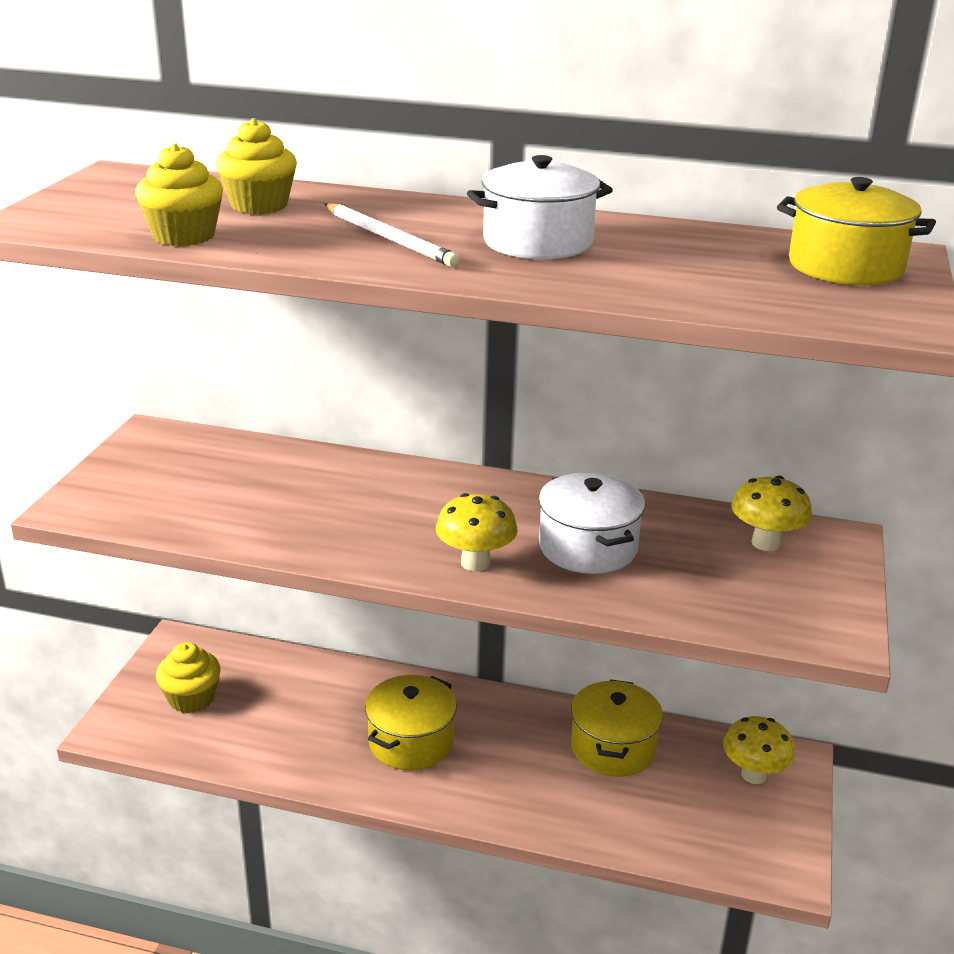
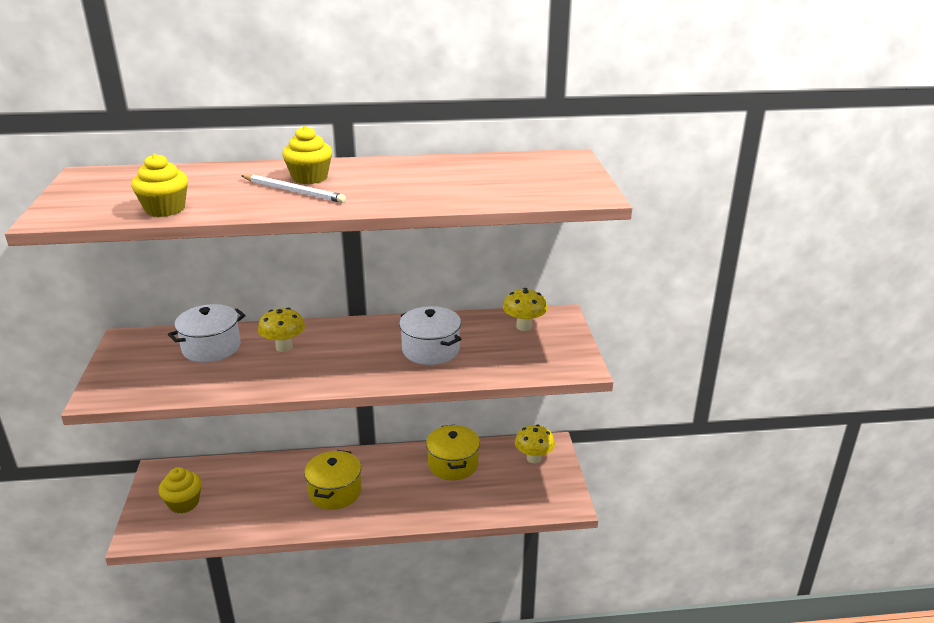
camera: 20 degrees left, 0 degrees up
yellow cupcake [216,118,297,214] -> yellow cupcake moved to [282,126,332,184]
yellow mushroom [436,493,518,572] -> yellow mushroom moved to [258,308,305,352]
white pot [467,155,613,259] -> white pot moved to [168,304,245,362]
yellow pot [777,177,936,285] -> none

